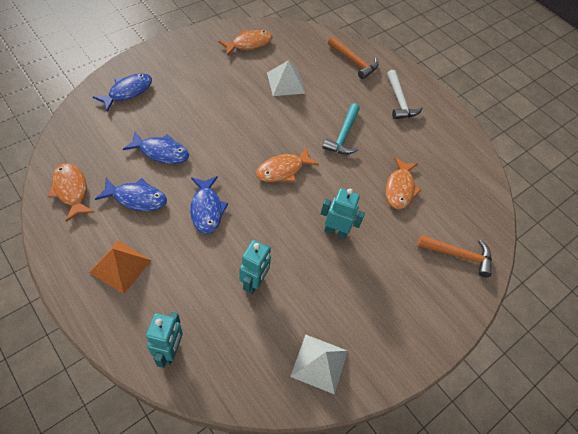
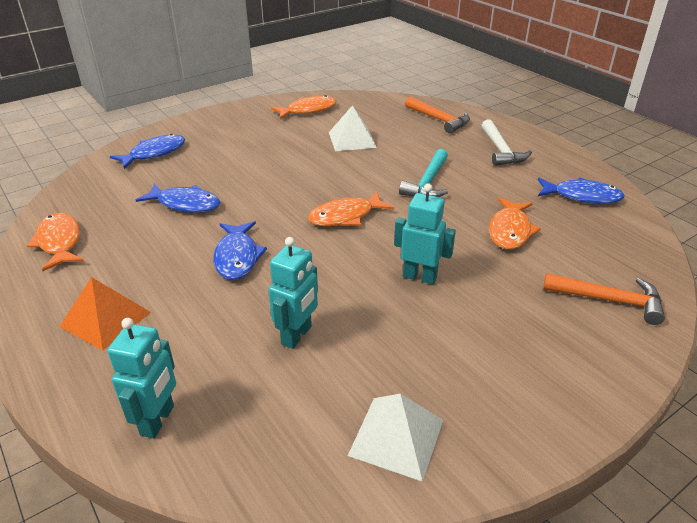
camera: 10 degrees right, 20 degrees down
blue fish [95,178,167,211] -> blue fish moved to [538,178,625,204]

